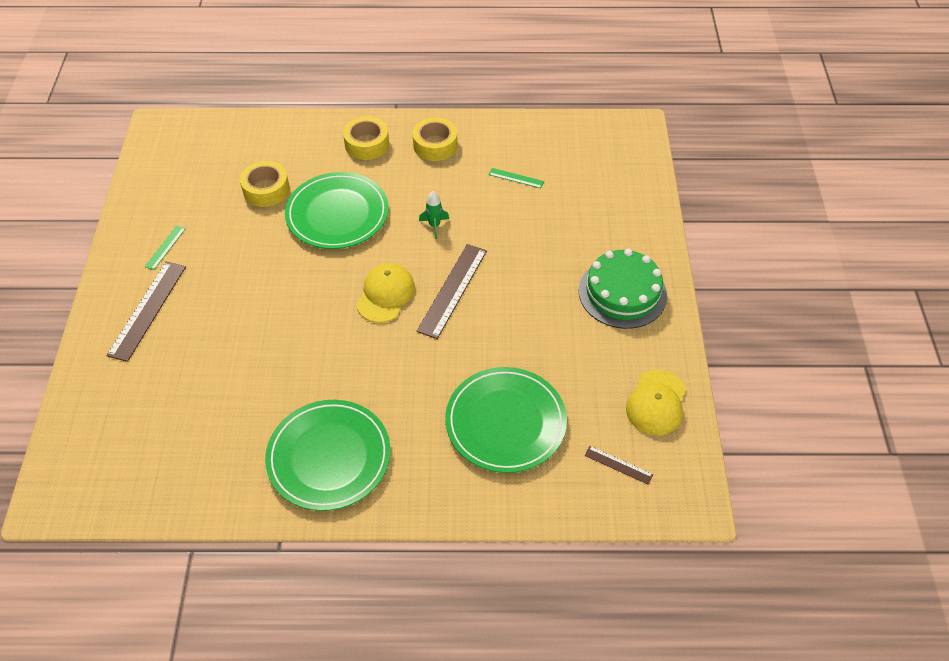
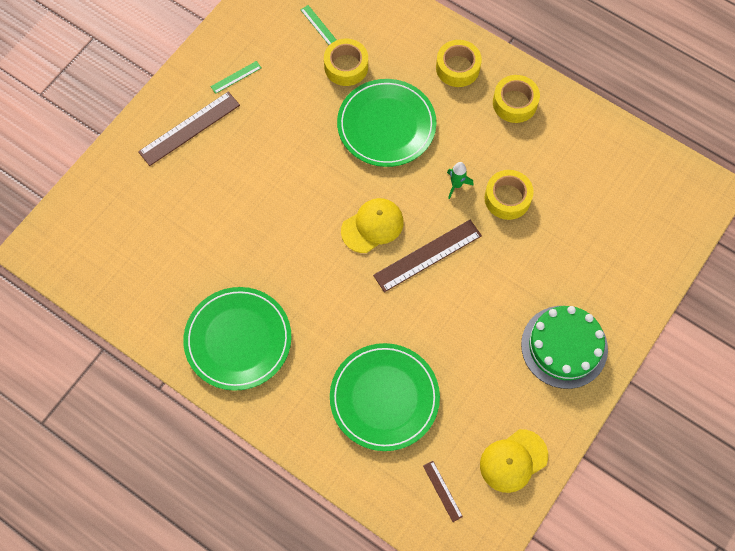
camera: 35 degrees right, 15 degrees up
green ruler [489,168,544,188] -> green ruler moved to [300,5,336,45]
none -> yellow tape [484,170,534,220]

